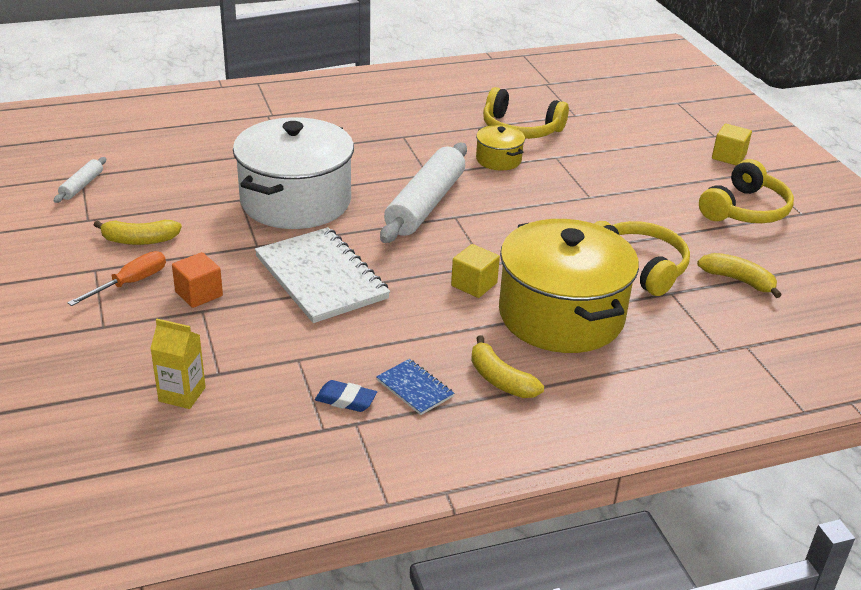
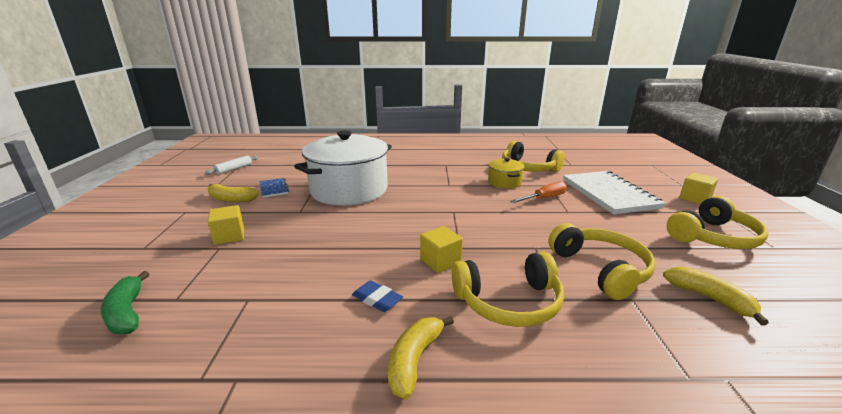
camera: 20 degrees right, 10 degrees down
orange screwdriver [67,251,166,306] -> orange screwdriver moved to [510,181,567,203]
yellow carton [150,319,206,409] -> green banana [101,271,149,334]
orange cube [172,252,223,308] -> yellow cube [208,205,244,245]
white notebook [255,227,390,323] -> white notebook moved to [563,171,666,215]
blue eraser [315,380,377,412] -> blue eraser moved to [352,281,403,312]
blue notebook [376,359,454,415] -> blue notebook moved to [260,178,289,198]
white rolling pin [380,143,467,243] -> none
yellow banana [471,335,544,398] -> yellow banana turned 45 degrees clockwise [388,316,454,399]
yellow pot [499,219,639,353] -> yellow headphones [452,252,564,327]

